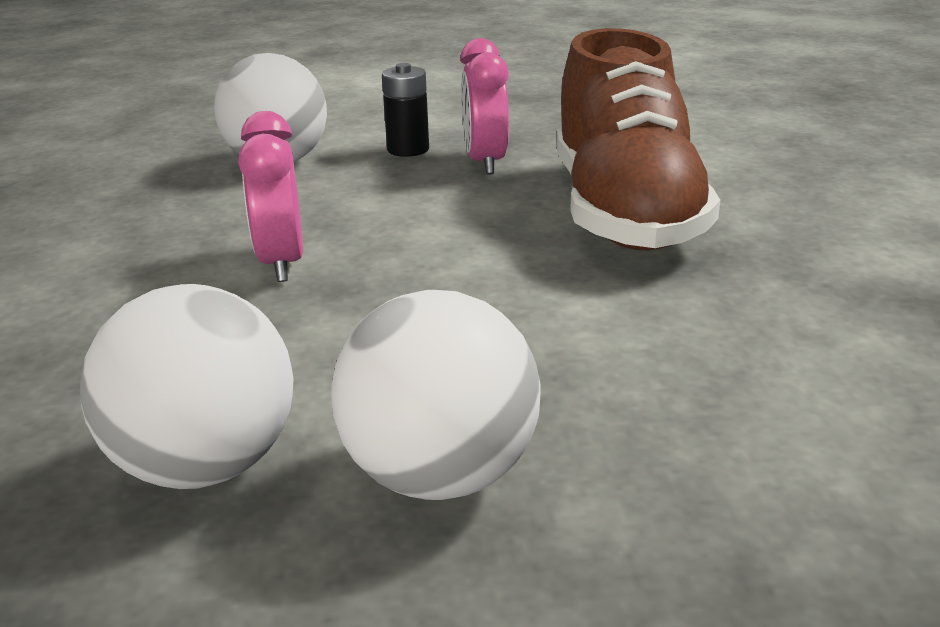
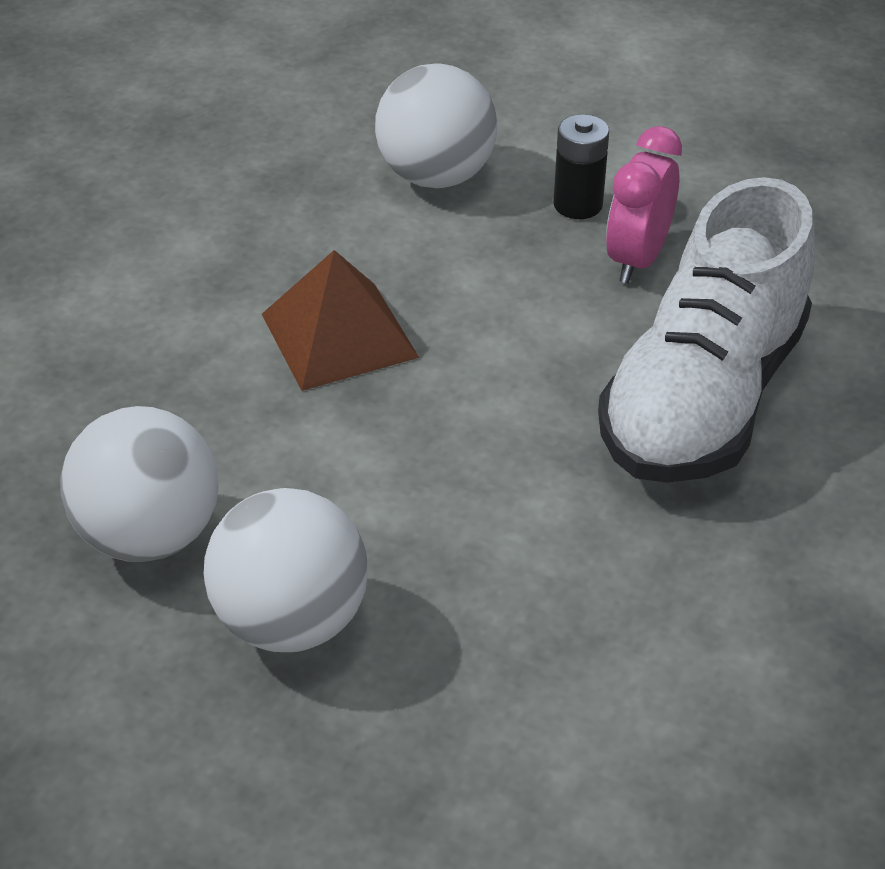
camera: 30 degrees right, 15 degrees up
pink clock [238,111,303,282] -> brown pyramid [262,250,419,391]
brown shoe [556,28,720,251] -> white shoe [598,177,815,483]

